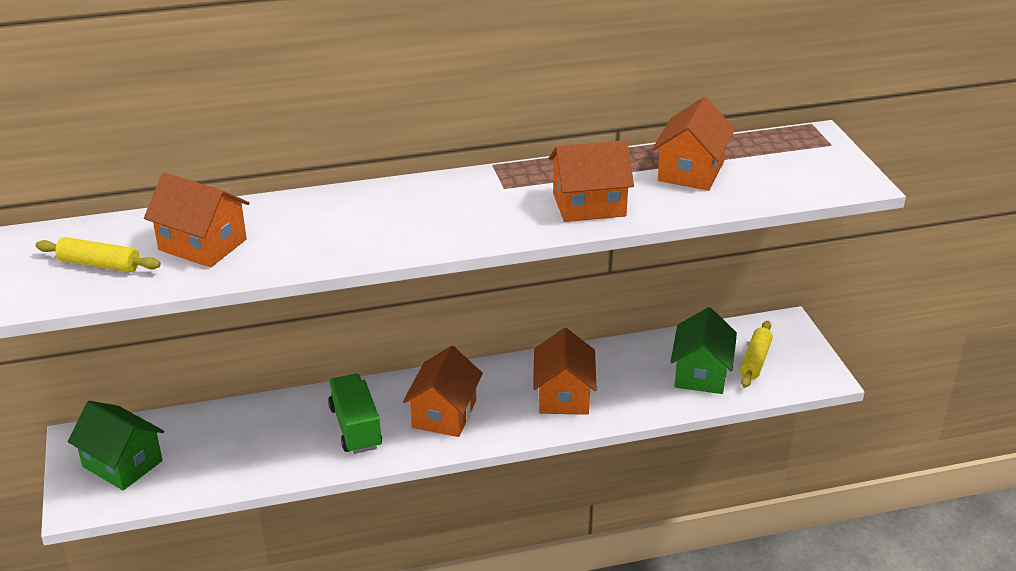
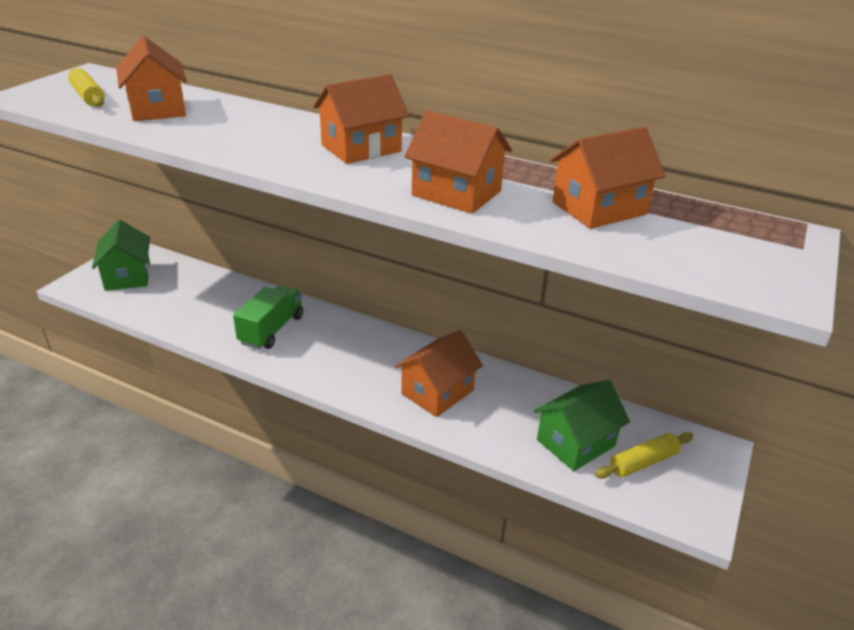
camera: 40 degrees right, 0 degrees up
orange house [403,346,483,437] -> orange house moved to [313,74,409,164]

